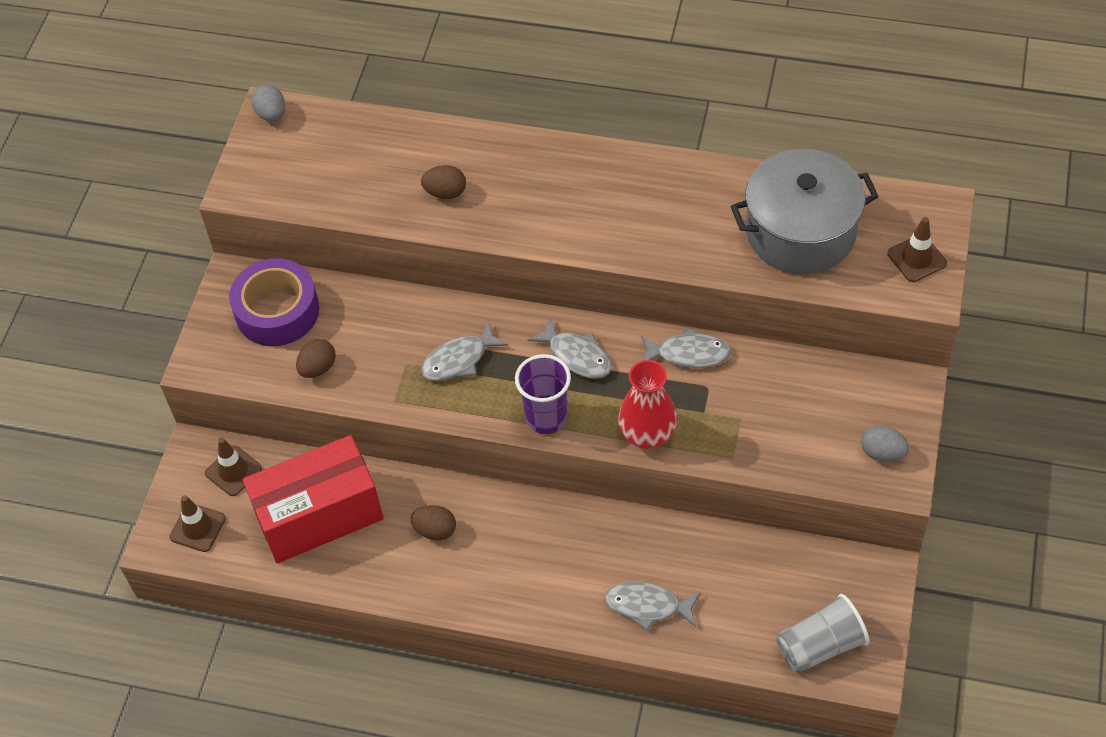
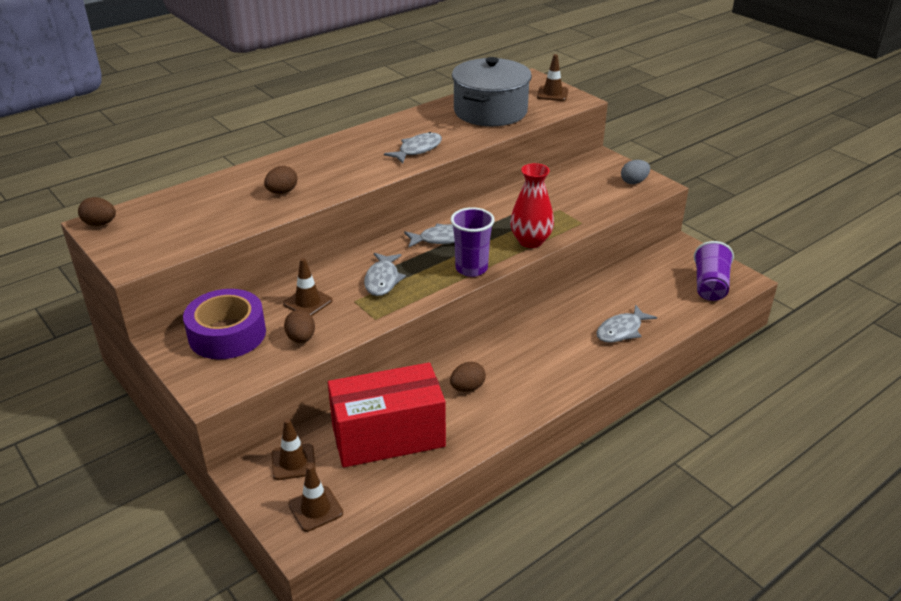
camera: 55 degrees left, 20 degrees down
red box [243,435,384,563] -> red box turned 60 degrees clockwise [328,363,446,468]
grey egg [251,85,285,122] -> brown egg [78,197,116,226]
grey fish [641,327,731,368] -> grey fish moved to [384,132,442,164]
grey cup [776,594,869,673] -> purple cup [694,241,734,301]
none -> brown traffic cone [283,258,333,316]

